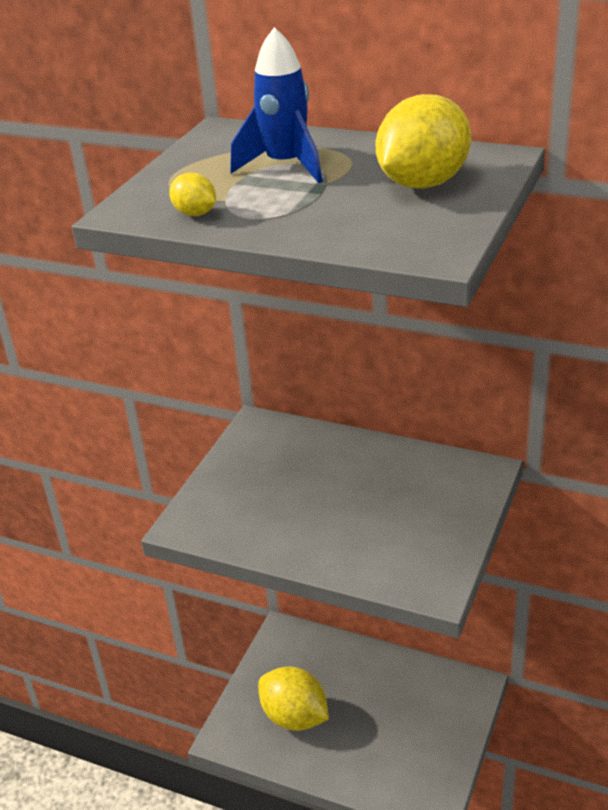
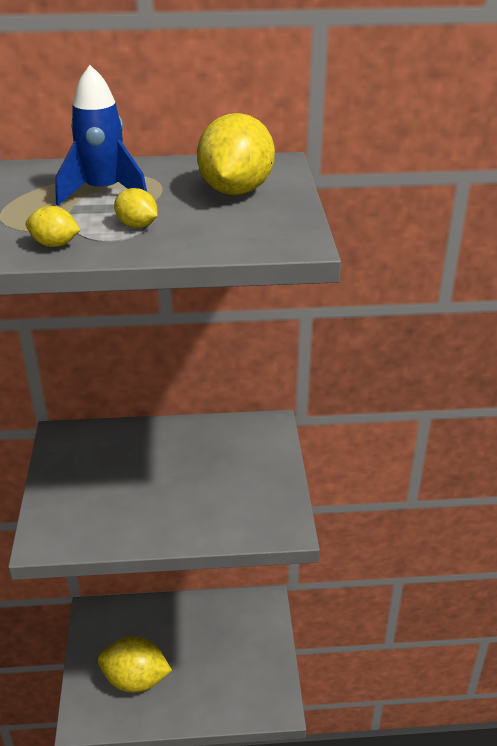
camera: 30 degrees left, 0 degrees up
none -> yellow lemon [114,188,158,228]

